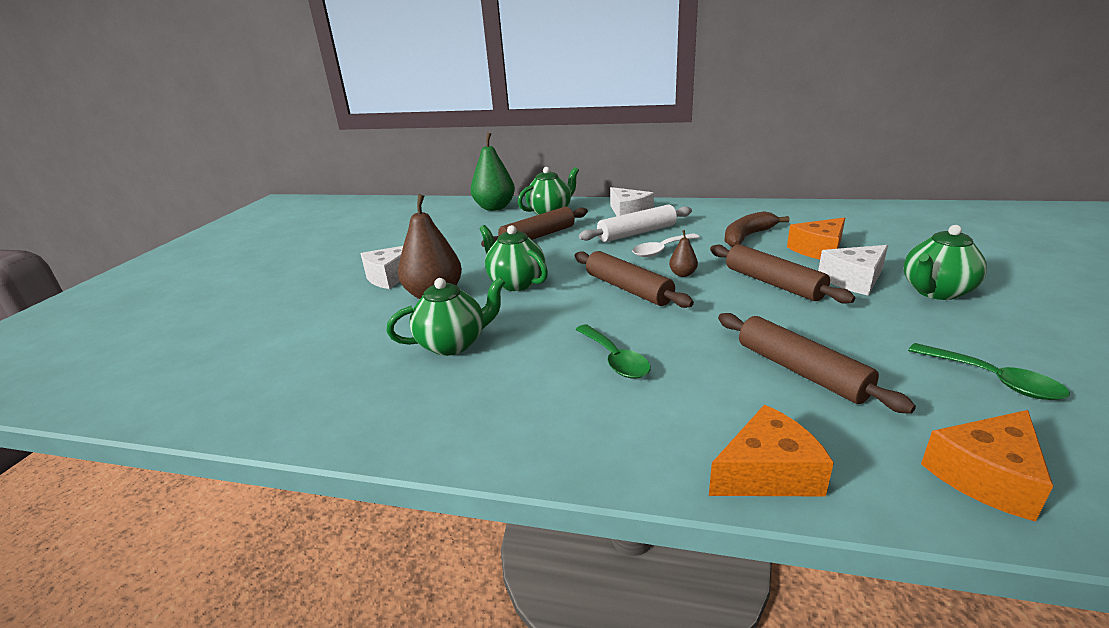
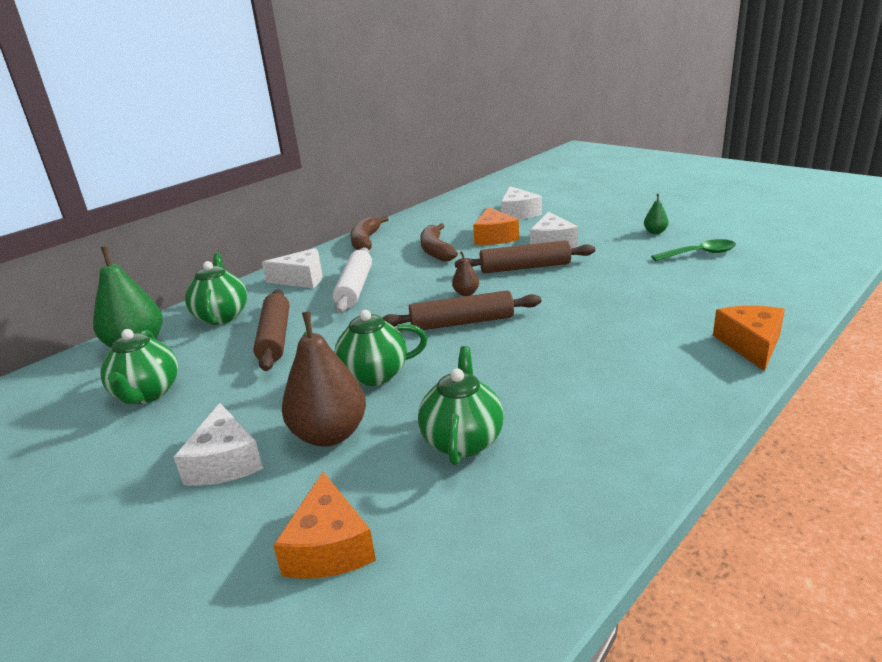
camera: 60 degrees left, 0 degrees up
green spoon [575,324,651,379] -> none
white spoon [632,234,700,257] -> none
brown rolling pin [718,313,916,414] -> none
green teapot [904,225,987,300] -> green teapot moved to [100,329,178,404]
orange cheese [921,410,1053,522] -> orange cheese moved to [273,472,376,579]
none -> brown banana [350,216,388,250]
none -> white cheese [501,186,542,220]
none -> green pear [644,194,669,234]

